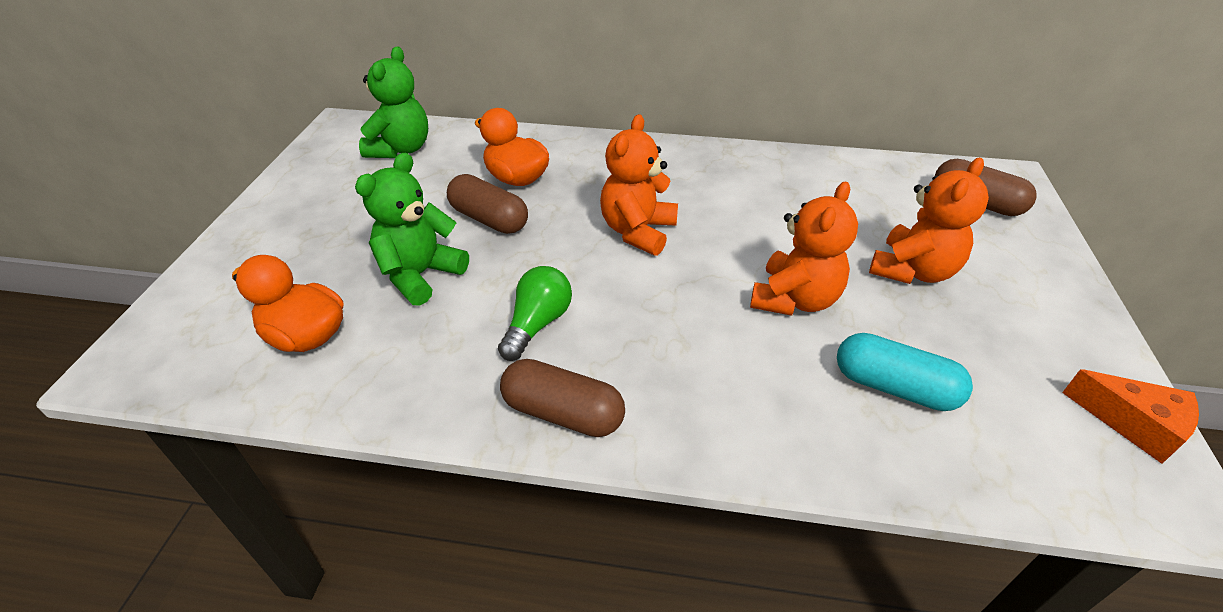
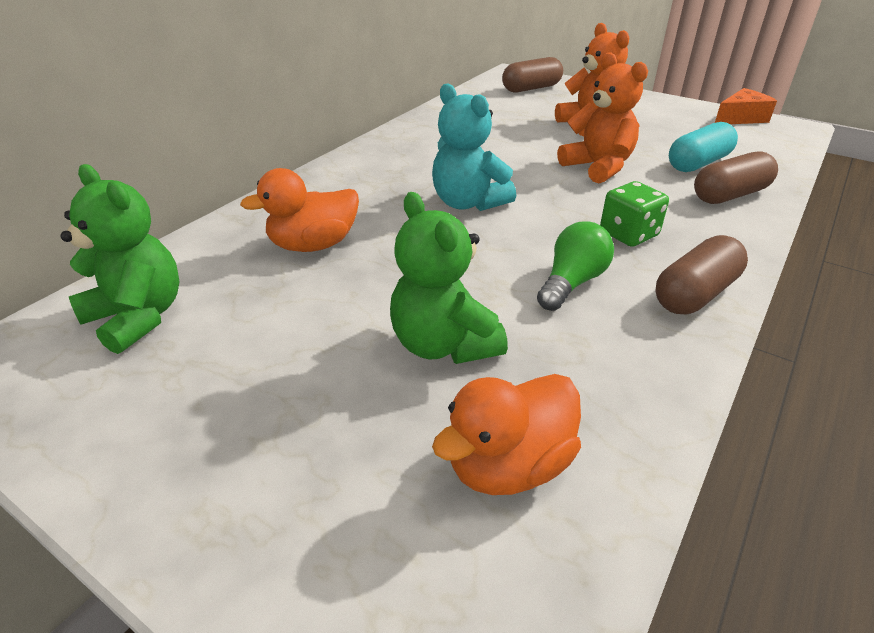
camera: 65 degrees left, 5 degrees down
brown capsule [447,174,528,234] -> brown capsule moved to [694,151,778,204]
green light bulb [498,266,572,361] -> green light bulb turned 75 degrees clockwise [537,221,614,311]
orange teddy bear [600,114,678,256] -> turquoise teddy bear [432,83,516,211]
none -> green dice [600,181,669,247]

